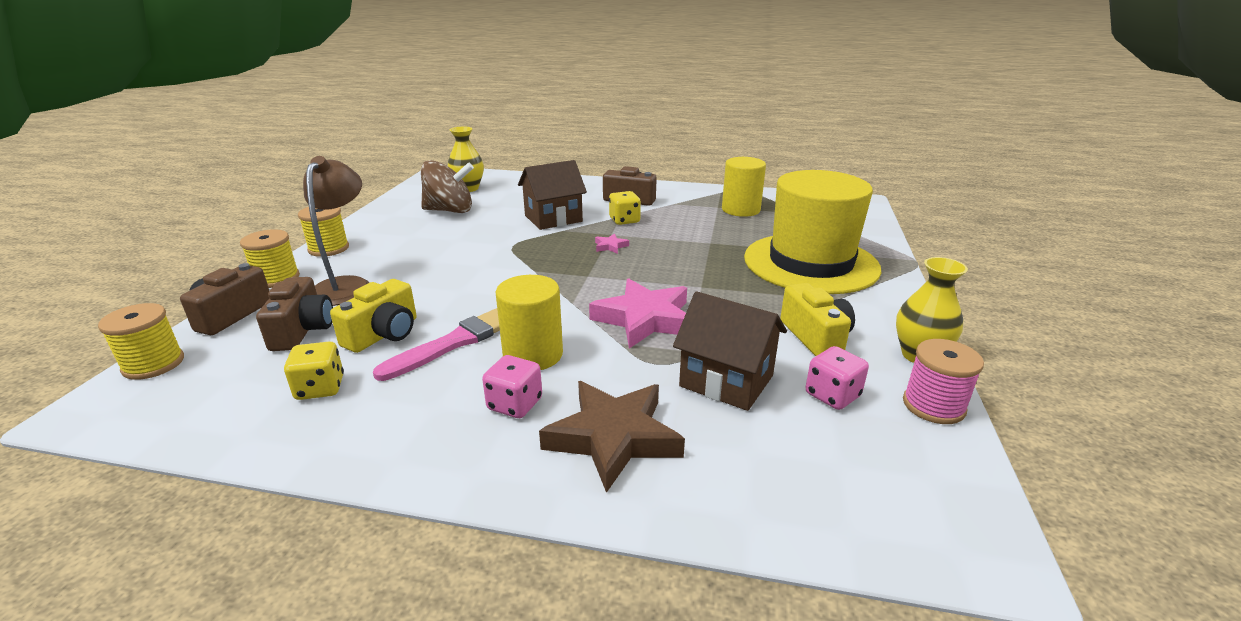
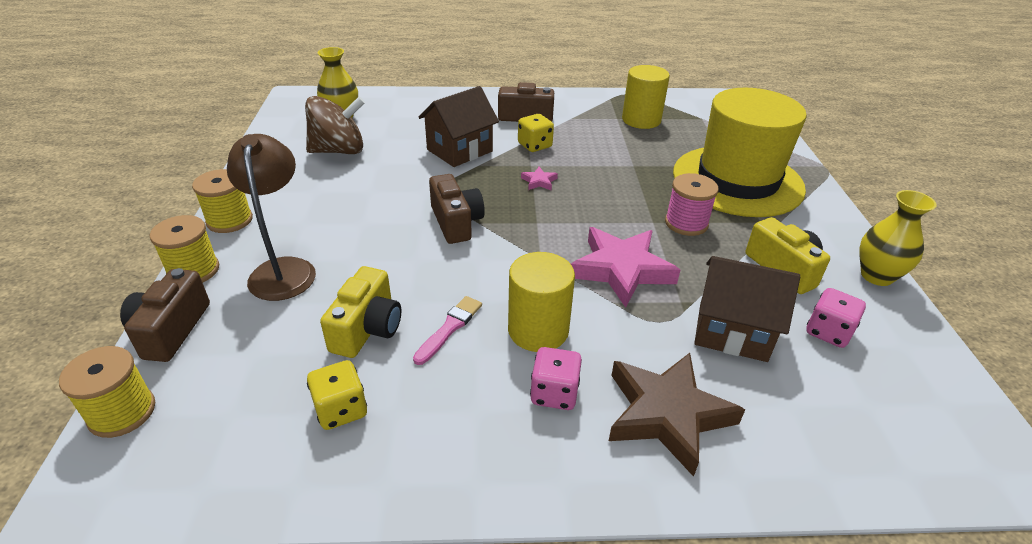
camera: 15 degrees left, 10 degrees up
brown camera [256,277,333,351] -> brown camera moved to [429,174,485,244]
pink brush [373,308,500,381] -> pink brush [413,296,482,365], size x0.63
pink spool [903,339,984,424] -> pink spool moved to [665,173,719,236]

